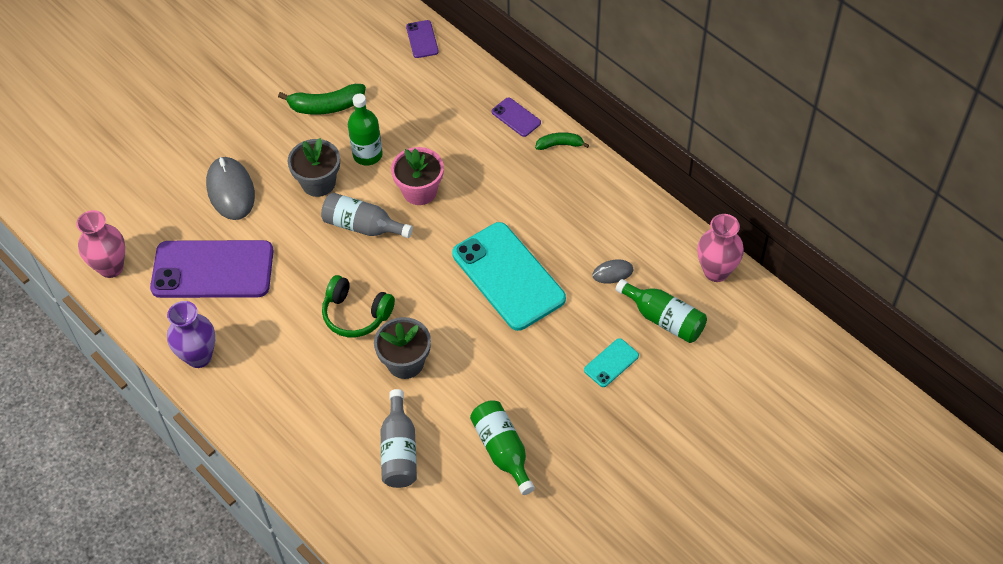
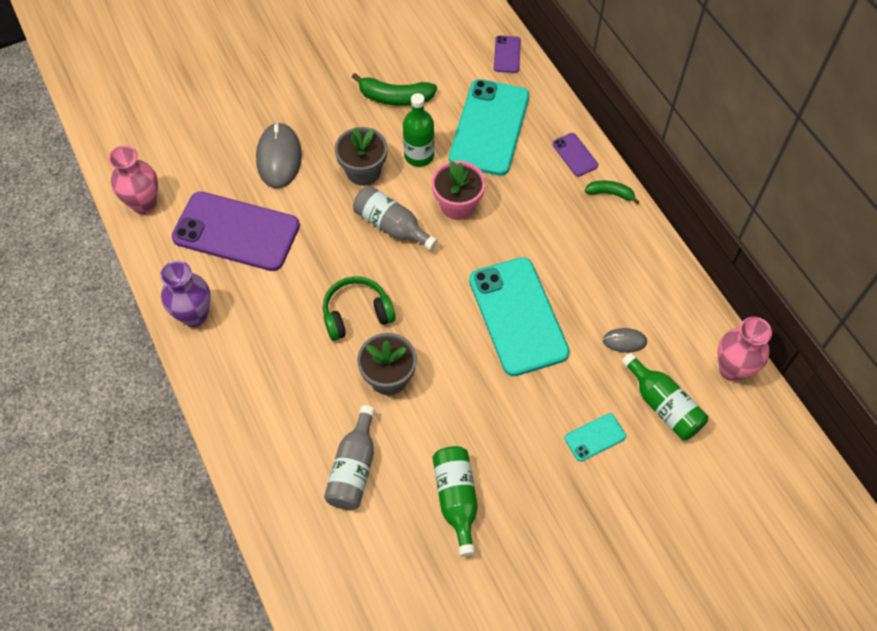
camera: 15 degrees right, 5 degrees up
green headphones [322,275,395,337] -> green headphones turned 120 degrees clockwise [323,276,395,341]
none -> turquoise phone [449,79,529,176]

